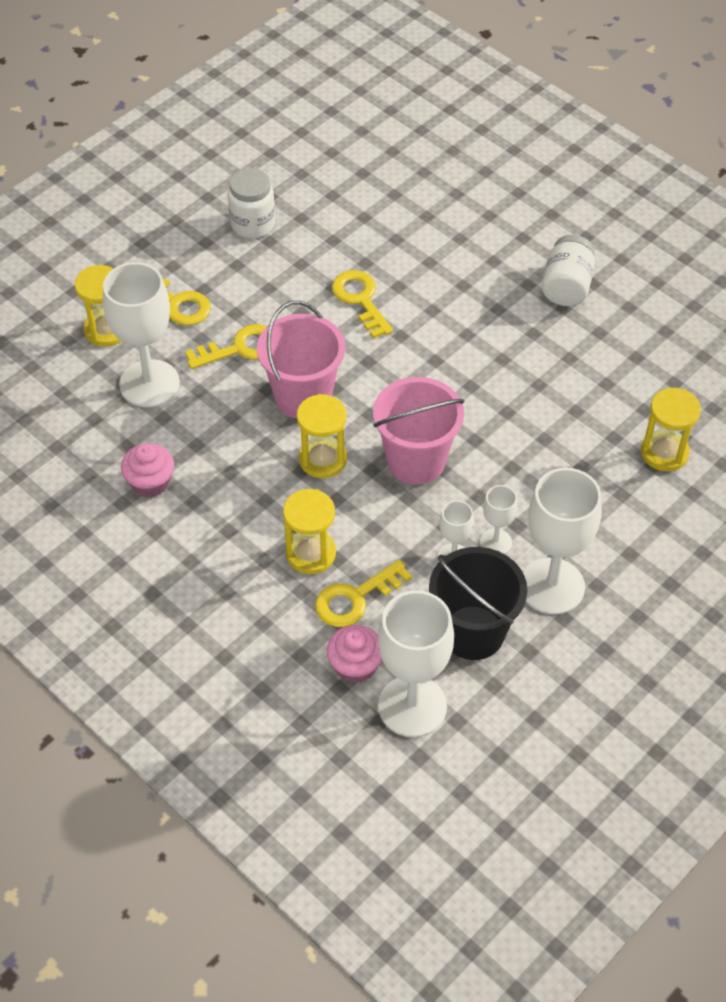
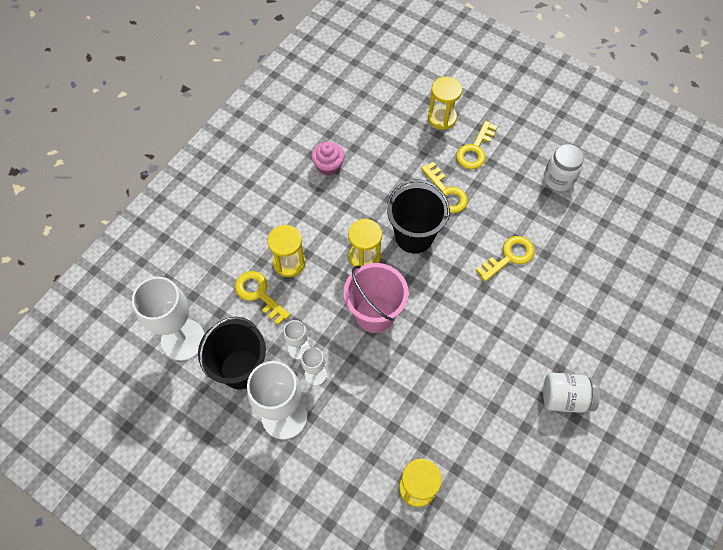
camera: 80 degrees right, 10 degrees up
white goblet [103,262,180,407] -> none
pink bucket [257,301,345,419] -> black bucket [387,179,450,254]
pink cupcake [327,625,382,683] -> none

